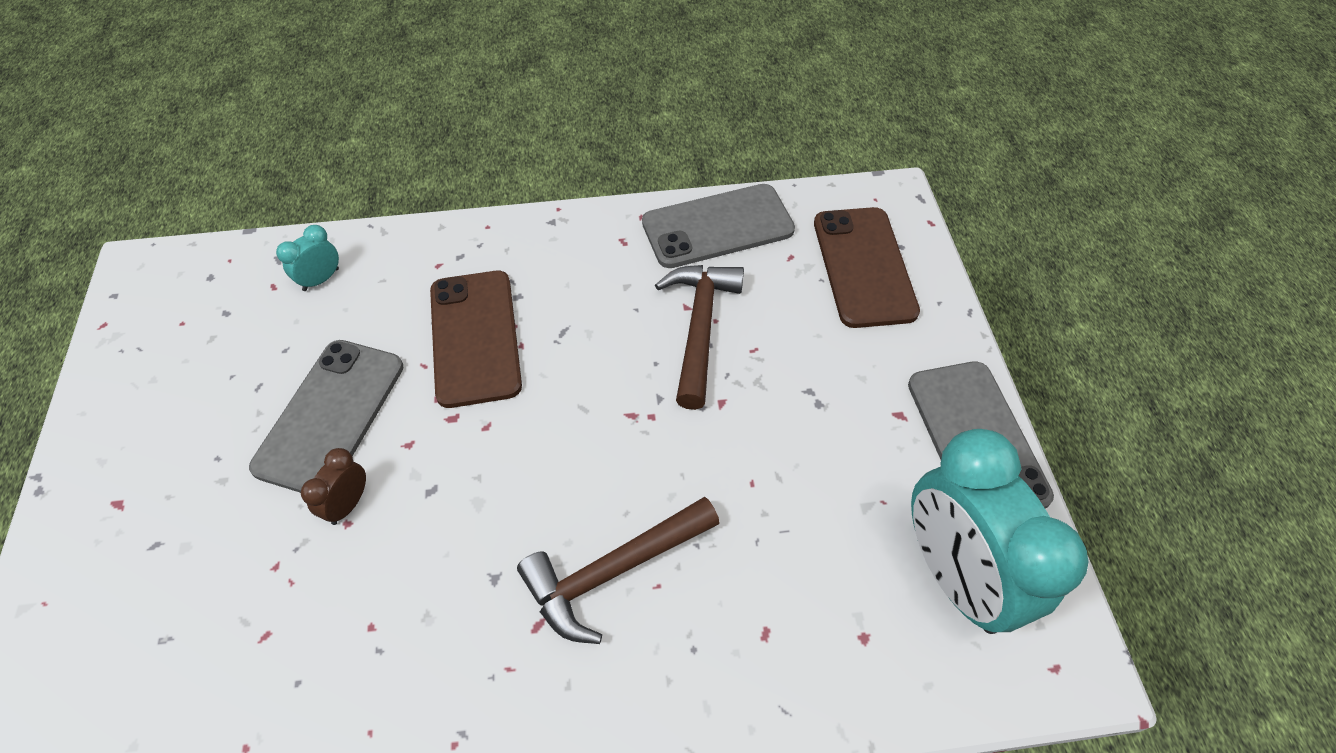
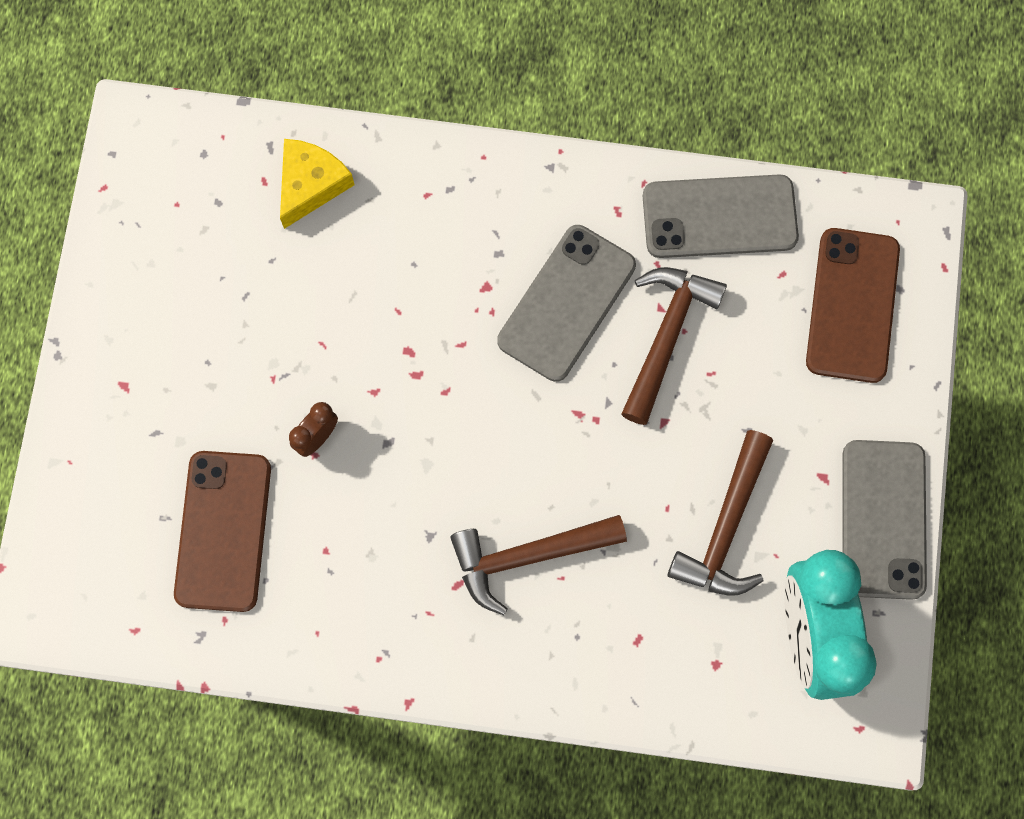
camera: 15 degrees right, 20 degrees up
grey phone [249,340,404,493] -> grey phone moved to [497,225,636,382]
turquoise clock [276,225,339,291] -> yellow cheese [280,139,354,229]
brown phone [430,271,522,408] -> brown phone moved to [174,451,271,612]
none -> brown hammer [667,430,773,596]

